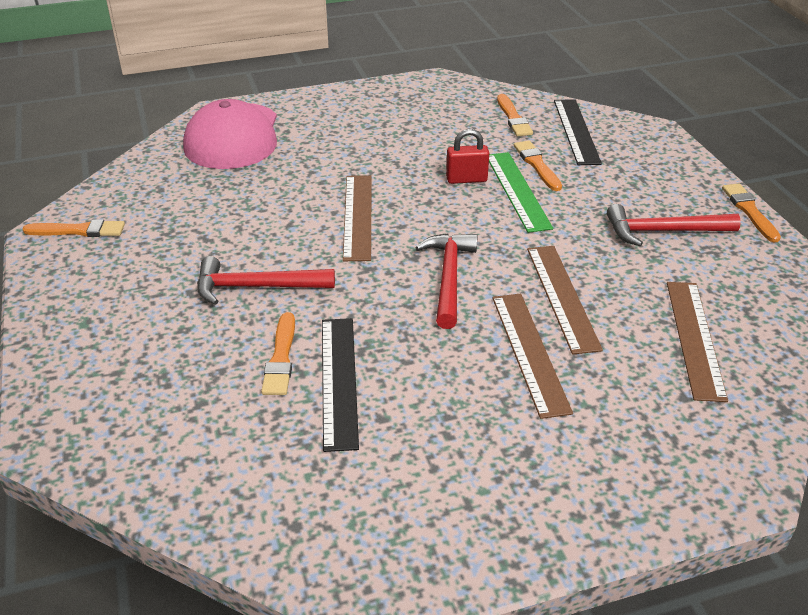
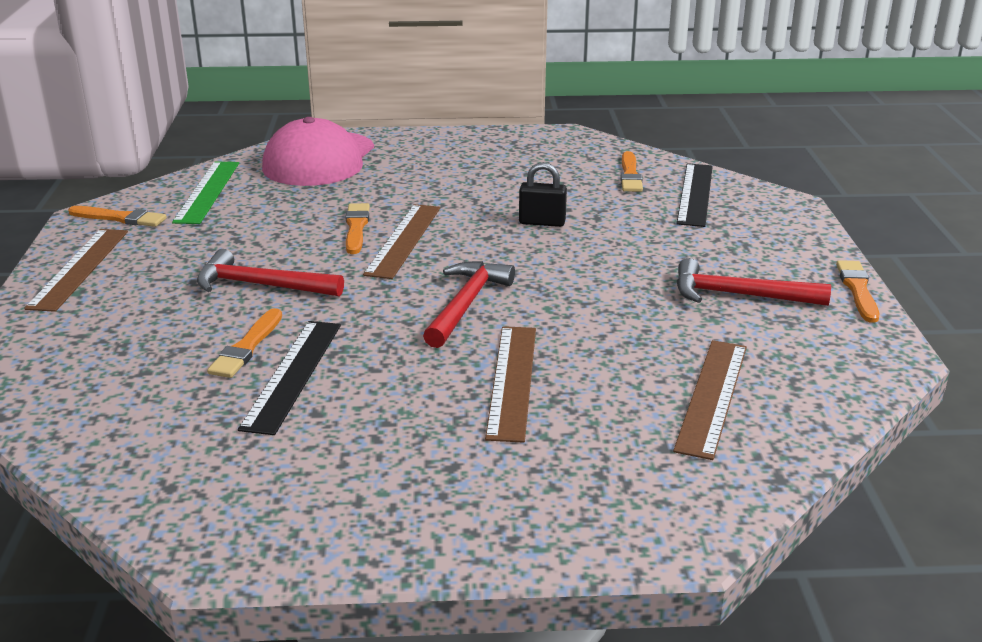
camera: 15 degrees right, 10 degrees down
red padlock [446,129,489,184] -> black padlock [519,162,567,227]
green ruler [489,152,553,233] -> green ruler moved to [172,162,239,224]
orange brush [514,140,562,191] -> orange brush moved to [346,203,370,254]
brown ruler [527,246,603,355] -> brown ruler moved to [24,229,128,312]

